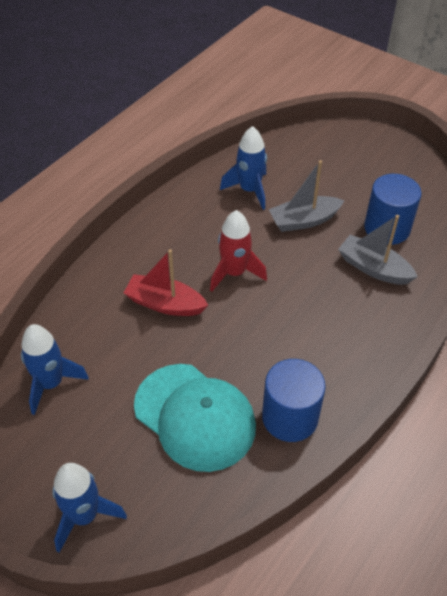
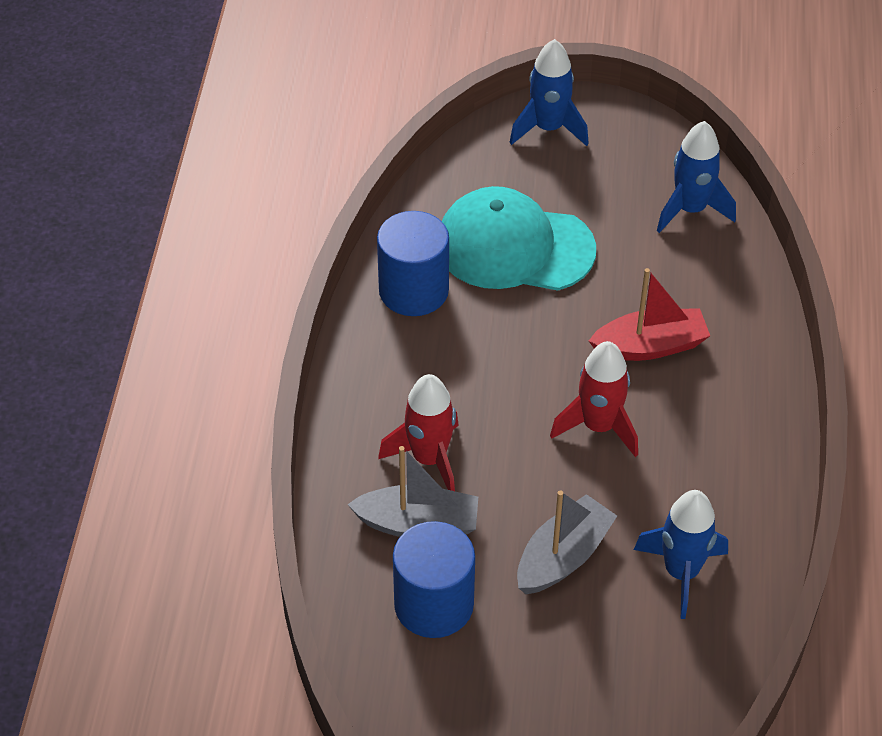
camera: 150 degrees right, 0 degrees up
none -> red rocket [378,374,459,491]

